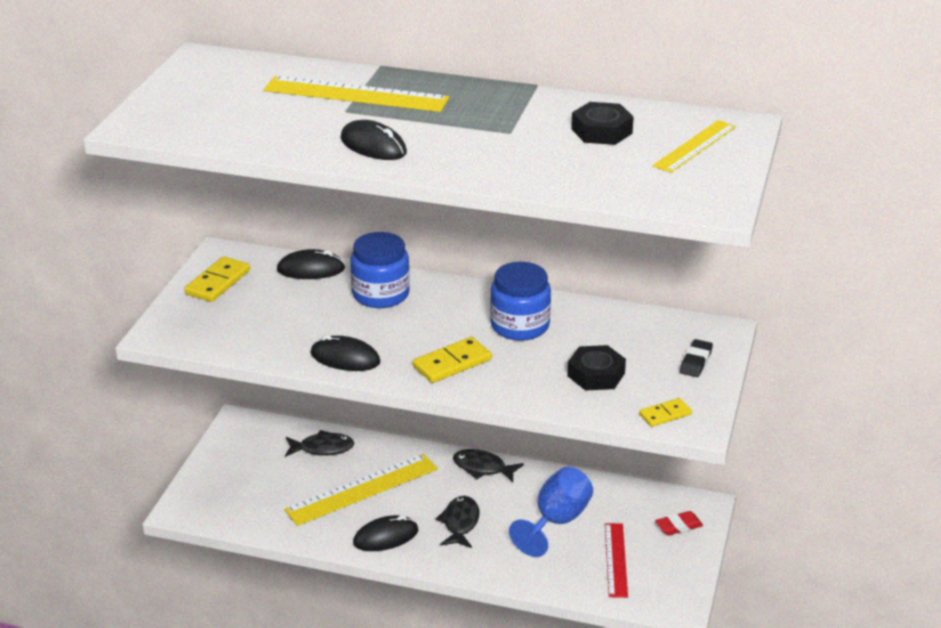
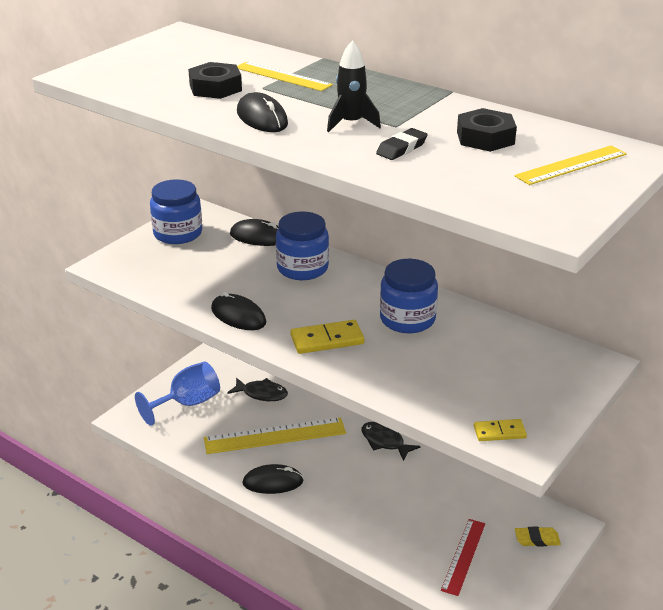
camera: 20 degrees right, 0 degrees up
yellow domino [184,256,250,302] -> blue jar [150,179,202,244]
yellow ruler [264,76,449,112] -> yellow ruler [237,62,333,91], size x0.63
black fish [436,496,479,548] -> none
blue goblet [509,467,593,557] -> blue goblet moved to [135,361,220,426]
black nut [567,345,626,391] -> black nut moved to [188,62,242,99]
red eraser [655,511,703,536] -> yellow eraser [515,527,561,546]
black eraser [680,339,713,377] -> black eraser moved to [376,128,428,160]
none -> black rocket [327,40,381,132]

